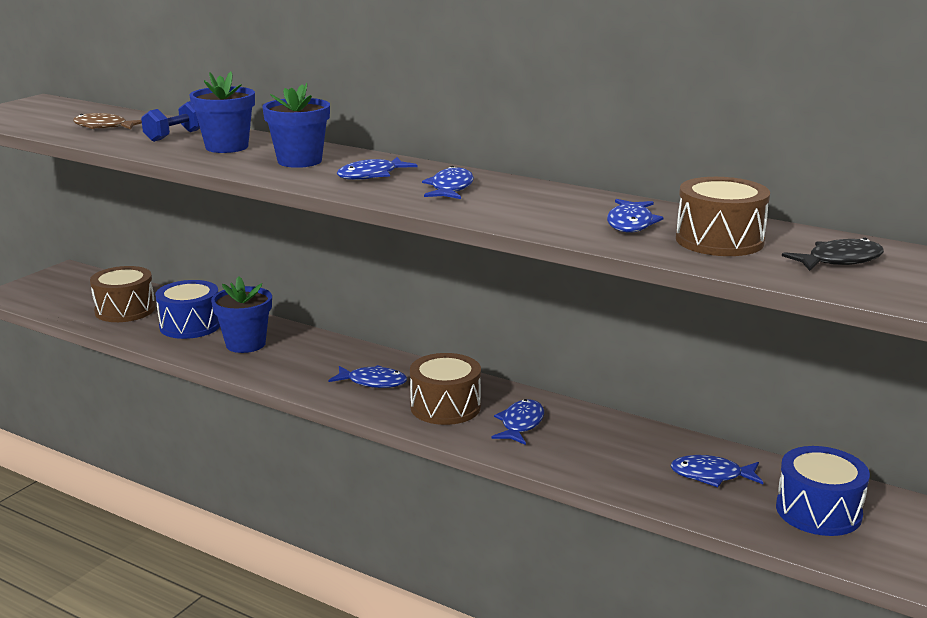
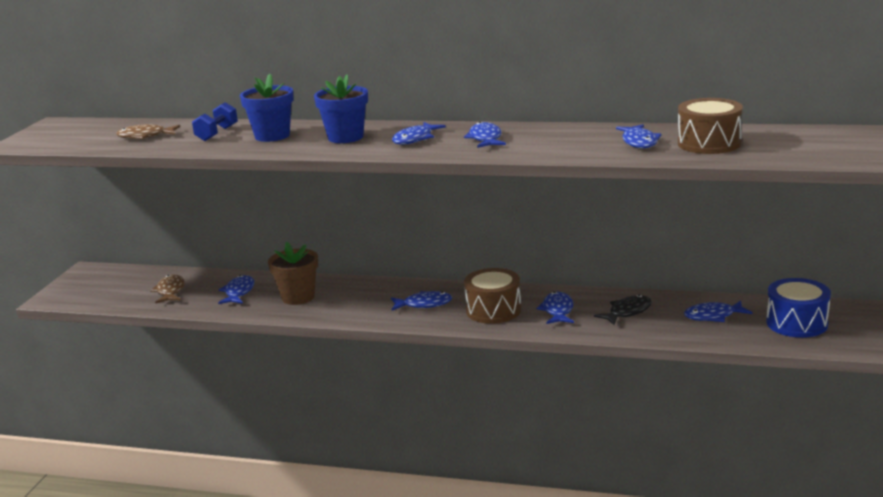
camera: 15 degrees left, 0 degrees up
brown drum [90,266,156,322] -> brown fish [150,275,185,303]
blue drum [155,280,220,339] -> blue fish [218,275,254,304]
blue flower pot [211,277,272,353] -> brown flower pot [268,242,318,305]
black fish [782,238,884,271] -> black fish moved to [594,295,652,325]

